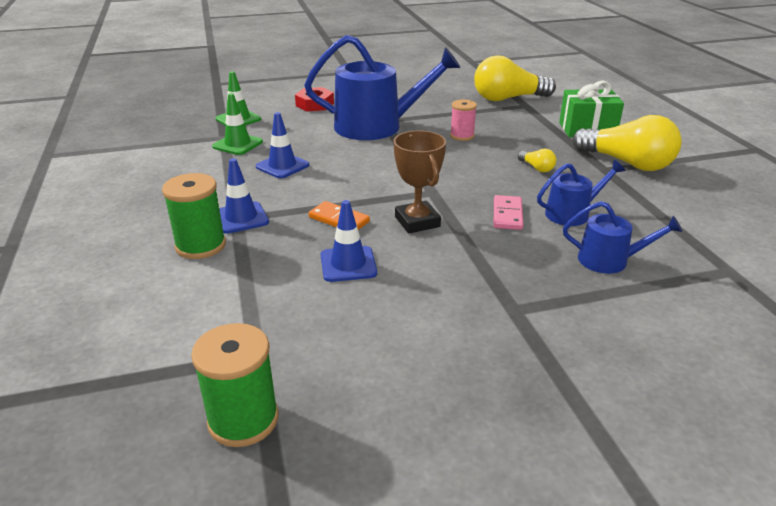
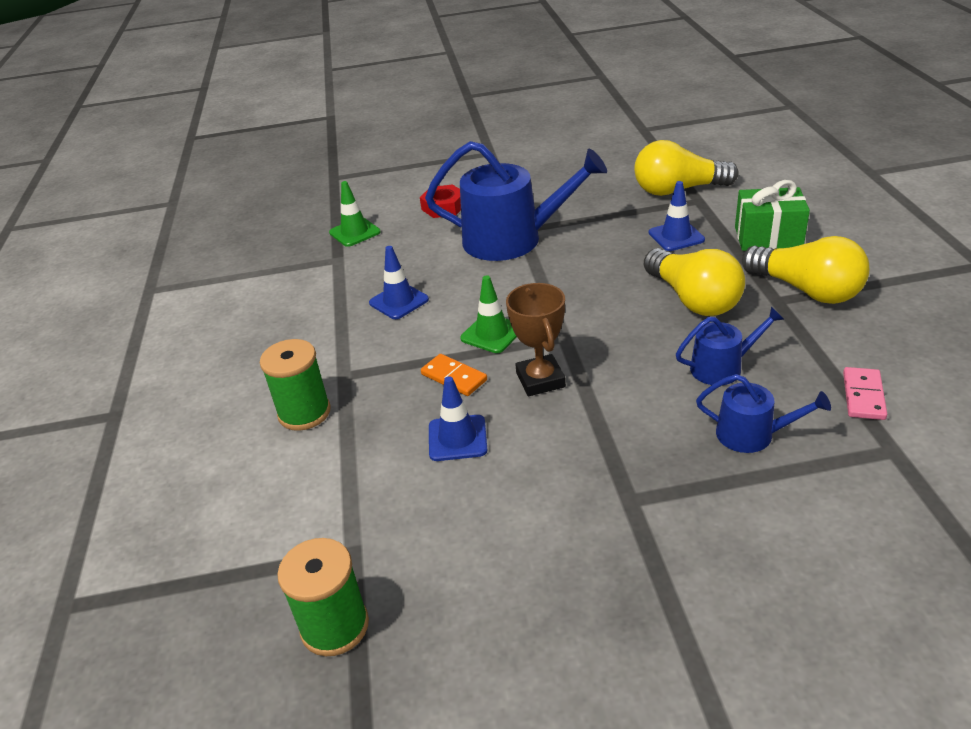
camera: 10 degrees right, 5 degrees up
green traffic cone [212,93,263,155] -> green traffic cone moved to [460,275,517,353]
blue traffic cone [219,158,269,234] -> blue traffic cone moved to [649,181,705,251]
pink spool [450,100,477,141] -> none
pink domino [494,195,523,230] -> pink domino moved to [843,367,887,420]
yellow light bulb [518,149,556,172] -> yellow light bulb [644,248,745,316], size x2.33

